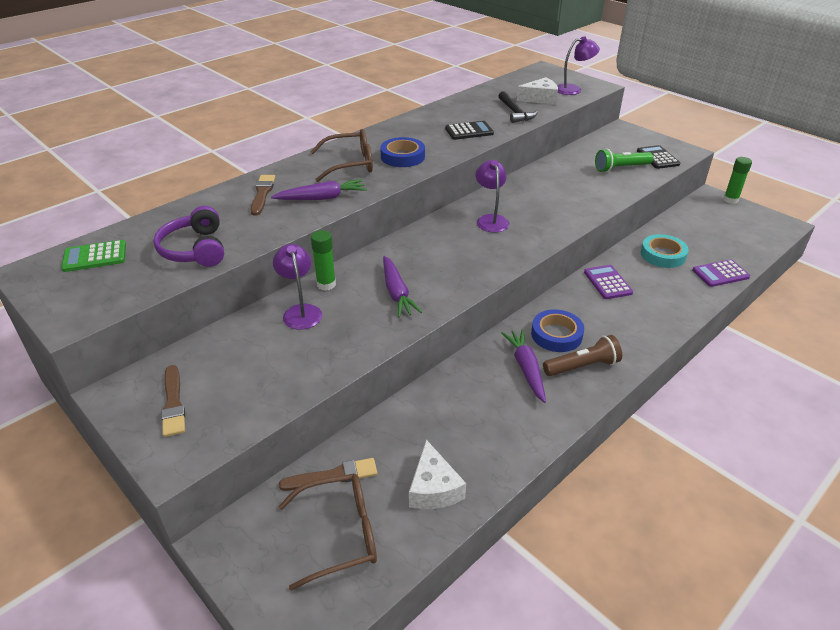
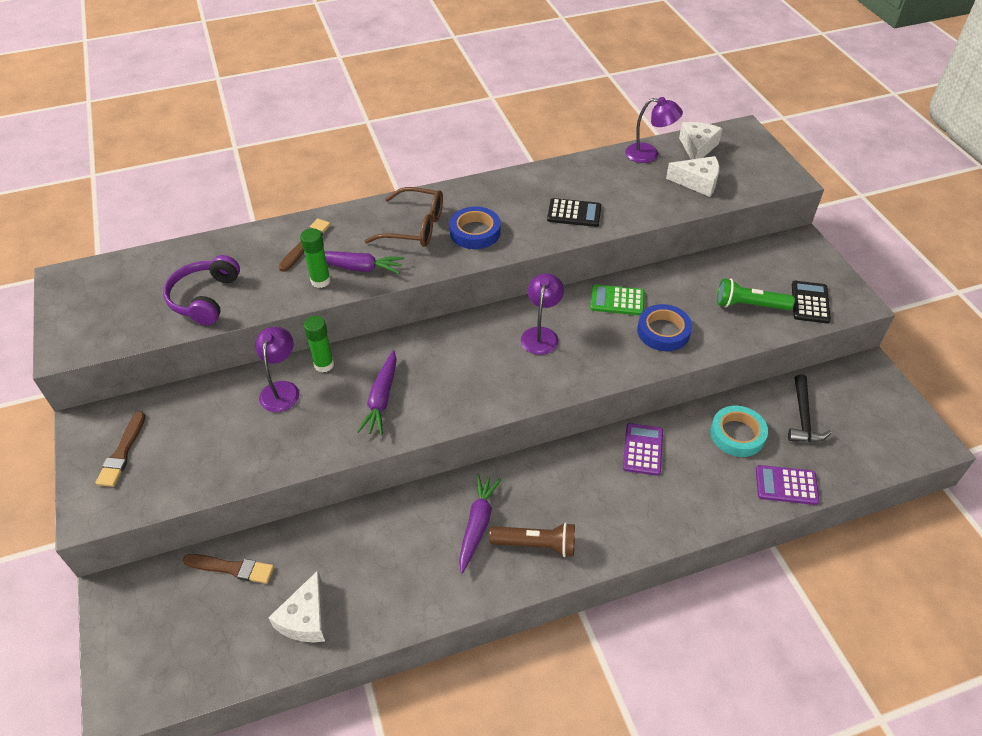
camera: 25 degrees right, 10 degrees up
green calculator [61,240,126,272] -> green calculator moved to [590,285,645,315]
brown glasses [278,474,377,591] -> none
black hammer [499,91,538,123] -> black hammer moved to [788,374,831,442]
blue tape [531,309,584,352] -> blue tape moved to [637,304,692,351]
purple lamp [557,36,600,95] -> purple lamp moved to [625,97,683,163]
green glue stick [723,157,752,204] -> green glue stick moved to [300,228,331,288]
none -> white cheese [679,122,723,160]

